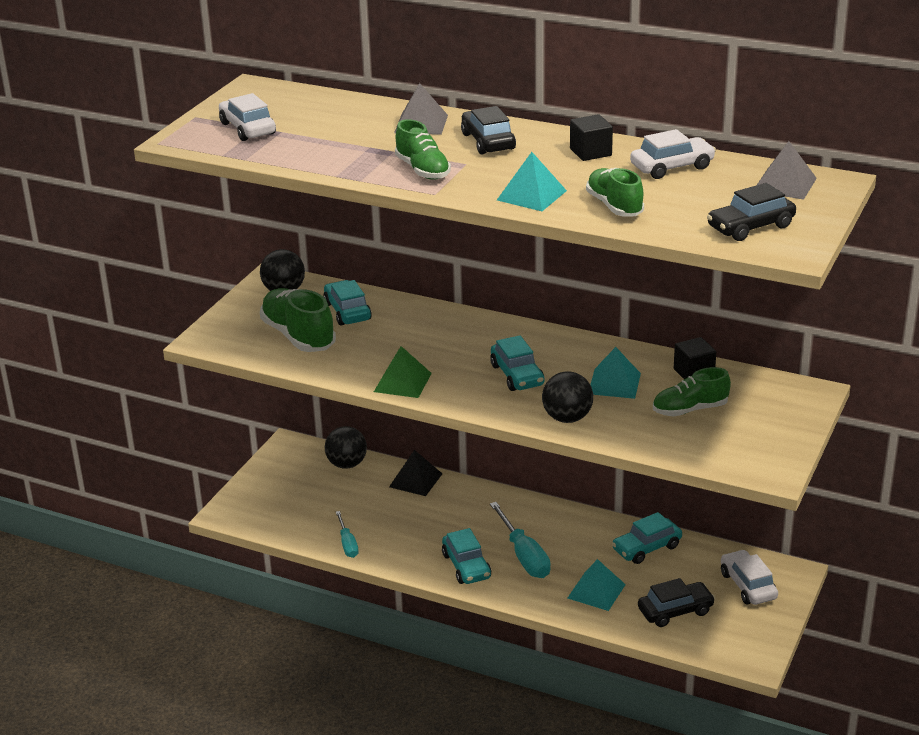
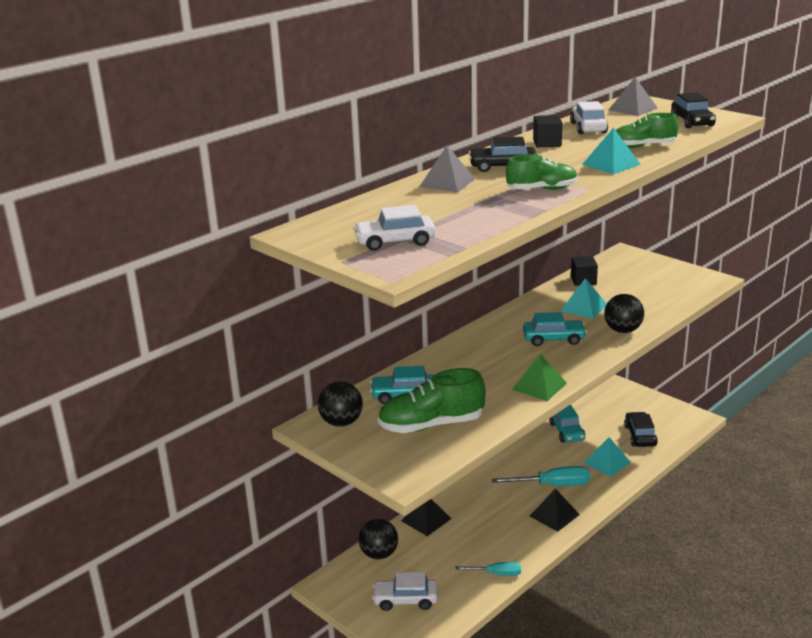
camera: 70 degrees left, 5 degrees down
turquoise car [442,528,491,584] -> black pyramid [530,489,580,532]
green shoe [653,367,731,416] -> none
white car [721,550,778,605] -> white car moved to [372,572,438,611]

